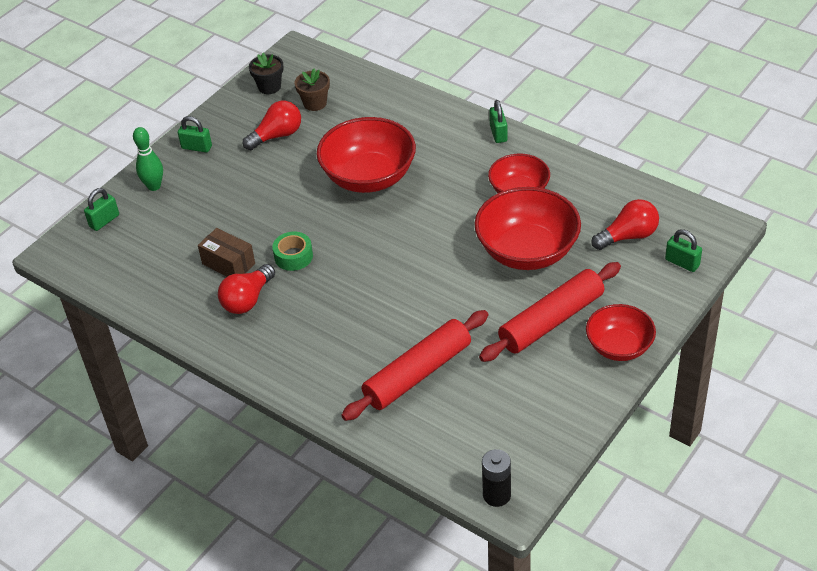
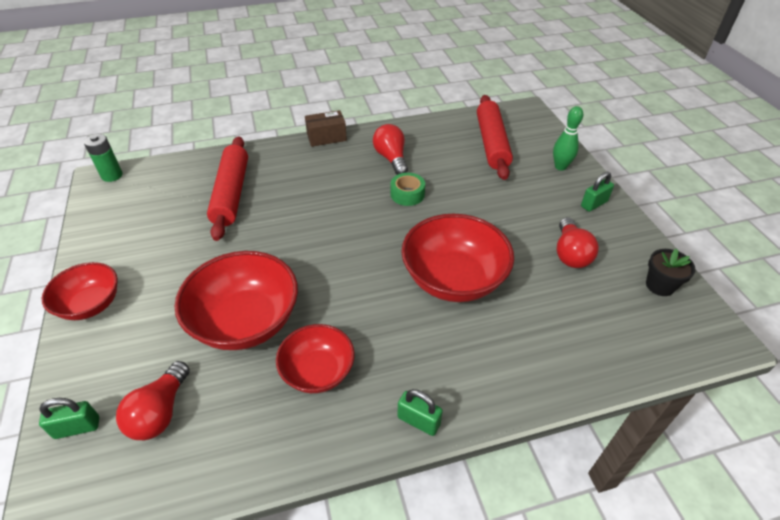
camera: 125 degrees right, 0 degrees up
green padlock [84,188,119,231] -> none
brown box [198,228,255,277] -> brown box moved to [305,110,347,147]
brown flower pot [295,69,330,111] -> none
red rolling pin [479,262,621,362] -> red rolling pin moved to [477,95,513,180]
black battery [482,449,511,507] -> green battery [84,134,123,182]

